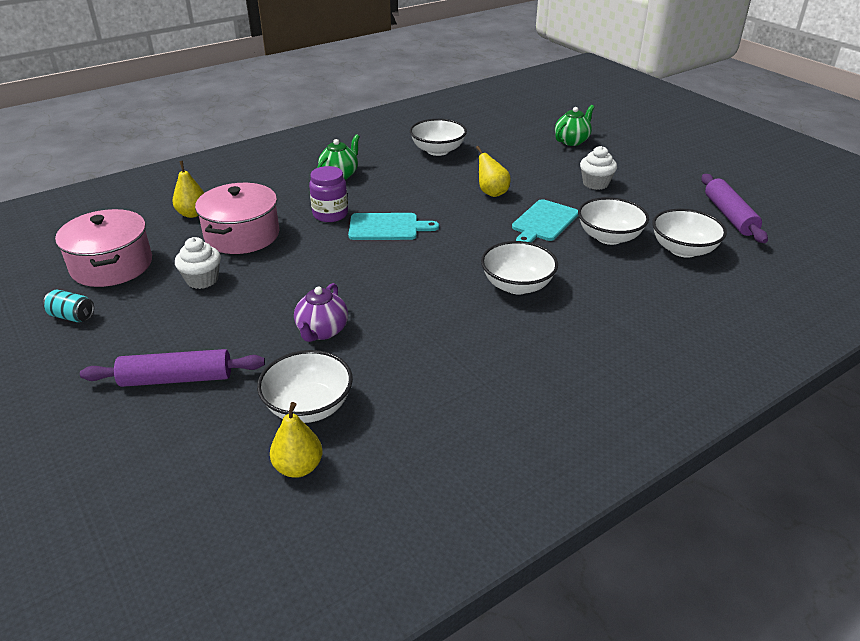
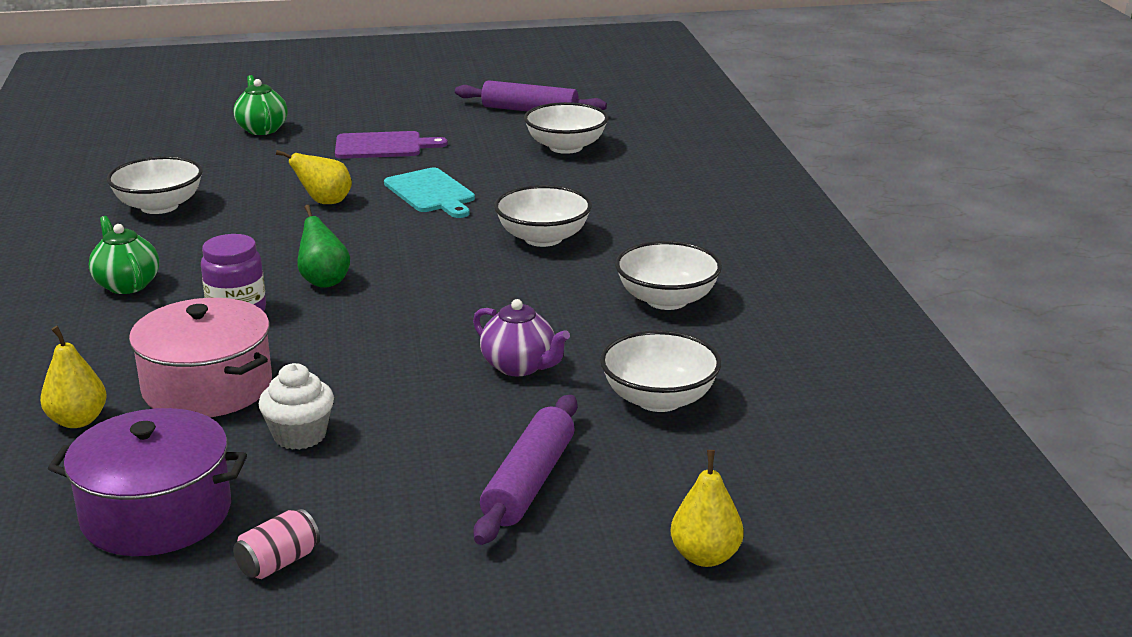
camera: 65 degrees left, 10 degrees down
turquoise can [43,289,94,322] -> pink can [233,509,320,579]
pink pot [55,209,152,287] -> purple pot [48,408,247,556]
yellow pear [270,402,323,478] -> yellow pear moved to [671,450,744,567]
turquoise cutting board [348,213,439,240] -> green pear [297,205,350,288]
white bowl [578,197,649,245] -> white bowl moved to [615,241,722,310]
white cupcake [580,146,617,190] -> purple cutting board [335,131,448,159]

